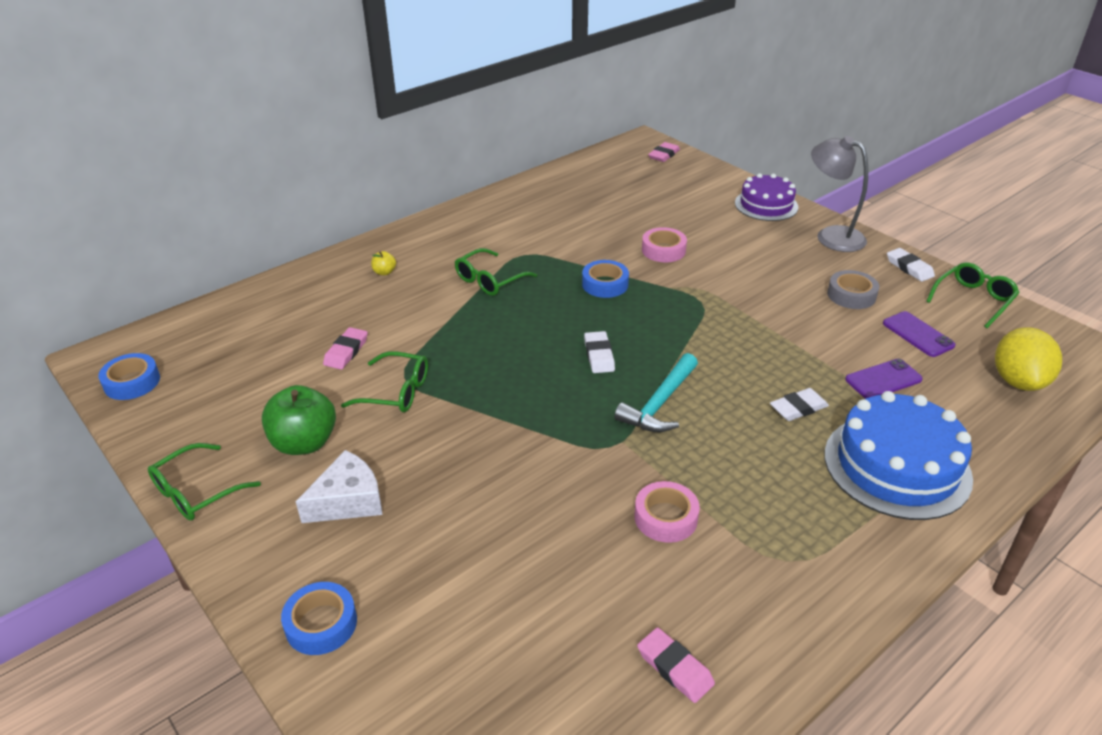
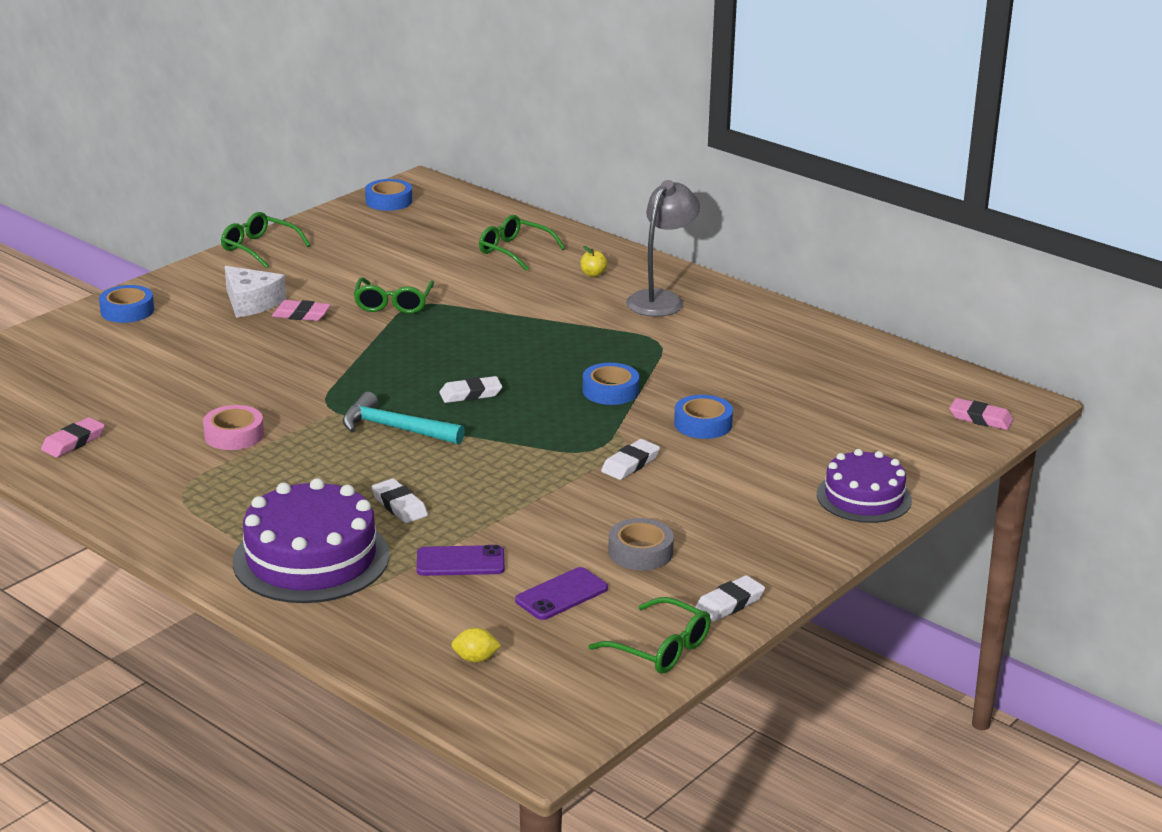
camera: 80 degrees right, 10 degrees down
green apple [262,385,336,455] -> none
pink eraser [323,327,368,370] -> pink eraser moved to [272,300,331,321]
green glasses [455,248,537,296] -> green glasses moved to [479,215,565,271]
pink tape [642,227,687,262] -> blue tape [674,395,733,439]
grey lamp [811,136,868,252] -> grey lamp moved to [626,180,700,317]
blue cake [824,391,973,520] -> purple cake [233,478,389,603]
purple phone [845,359,923,399] -> purple phone turned 60 degrees counterclockwise [417,545,505,576]
yellow lemon [995,327,1062,391] -> yellow lemon [451,628,501,662], size x0.45
none -> white eraser [601,439,660,480]

